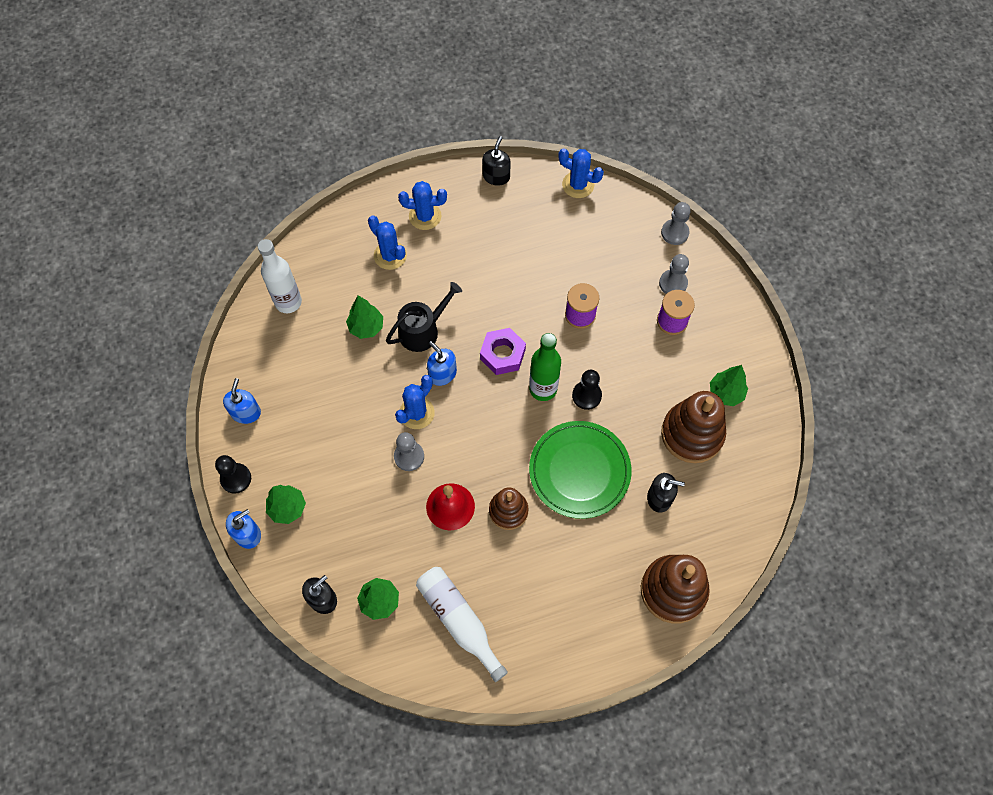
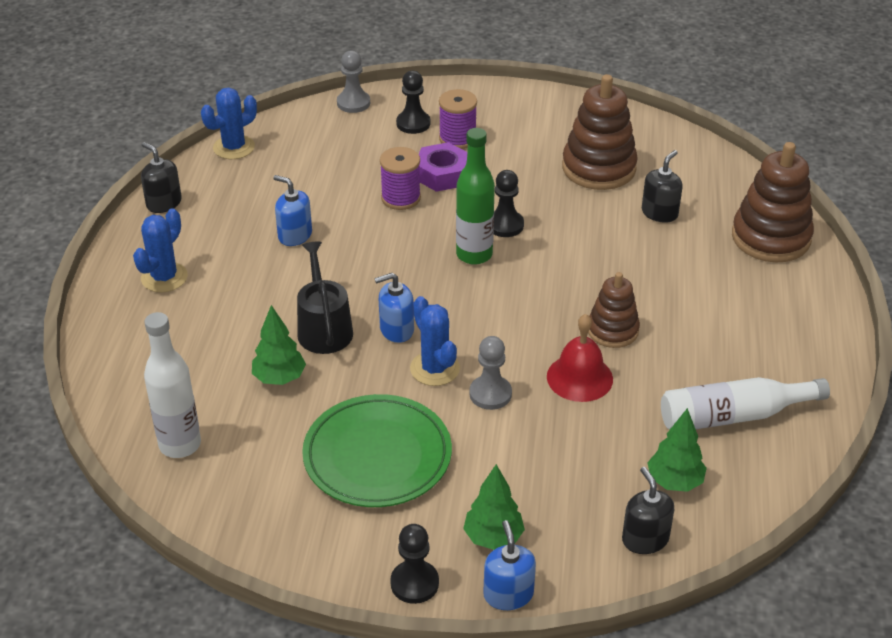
camera: 65 degrees left, 25 degrees down
blue soap dispenser [223,378,261,424] -> blue soap dispenser moved to [273,175,312,246]
blue cactus [368,216,407,270] -> none
purple nut [480,328,526,375] -> purple nut moved to [419,142,467,192]
green plate [529,421,631,519] -> green plate moved to [302,394,452,507]
grey pawn [659,254,689,294] -> black pawn [396,71,430,134]
green tree [710,365,748,406] -> none

